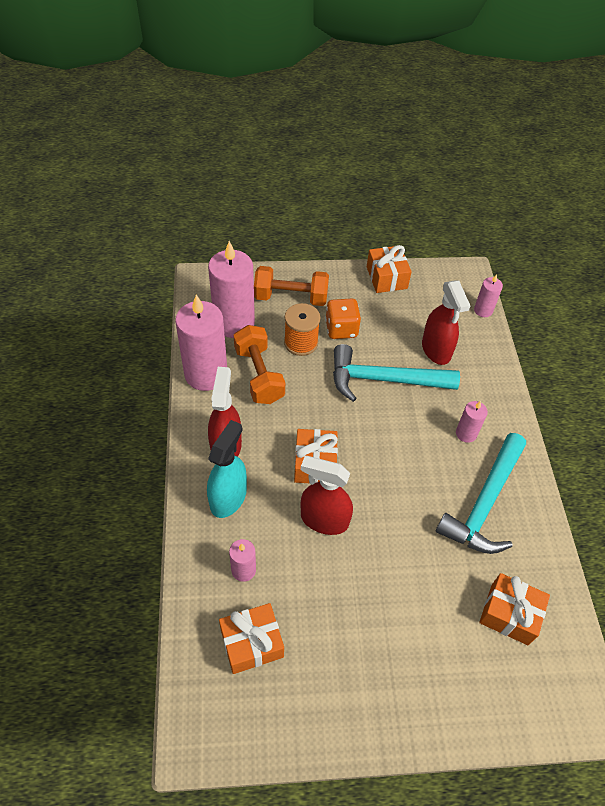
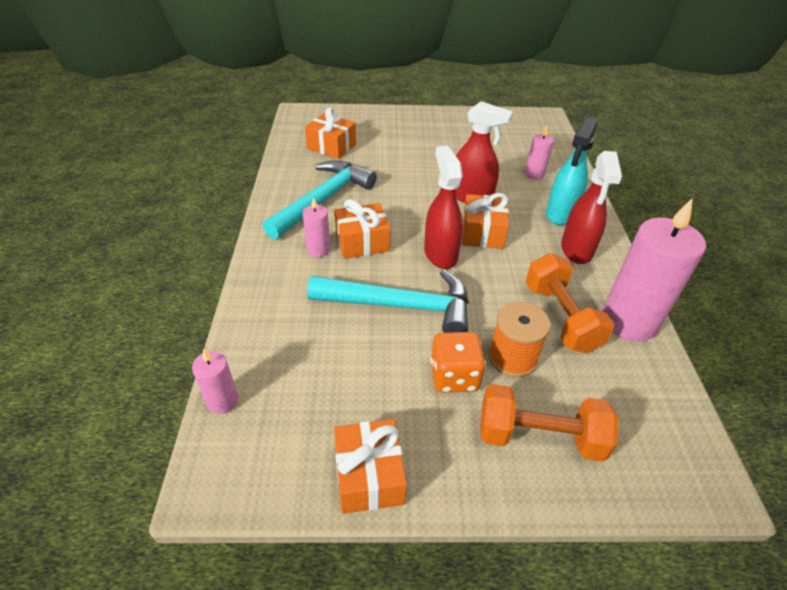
camera: 175 degrees left, 10 degrees down
pink candle [208,241,255,338] -> none
orange gift [219,603,284,674] -> orange gift moved to [334,199,391,259]
red spray bottle [422,281,470,365] -> red spray bottle moved to [424,146,463,269]

